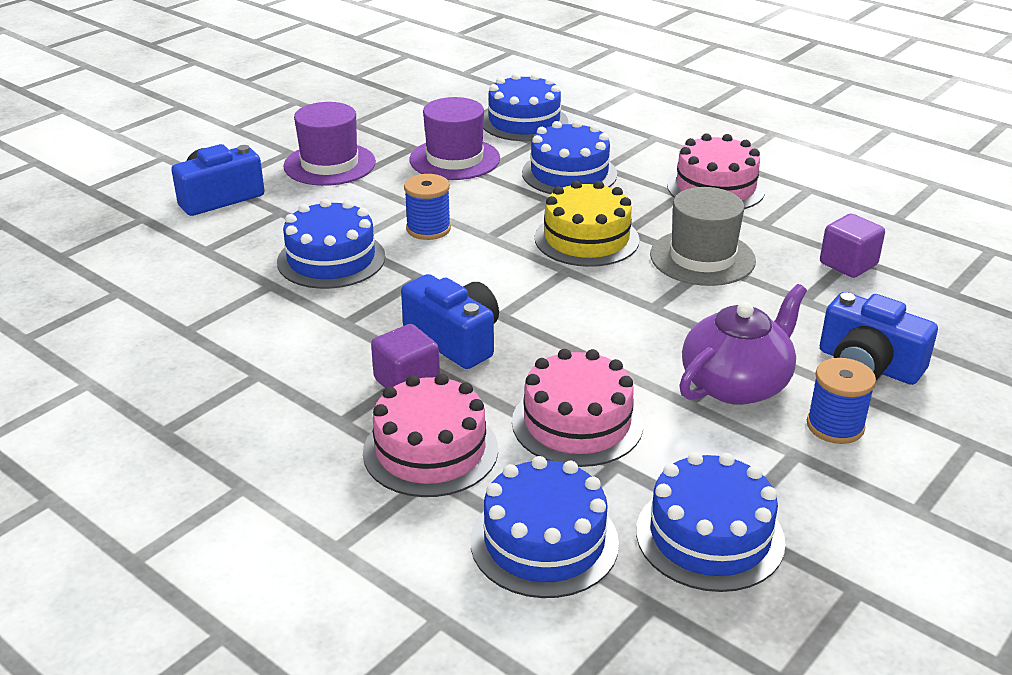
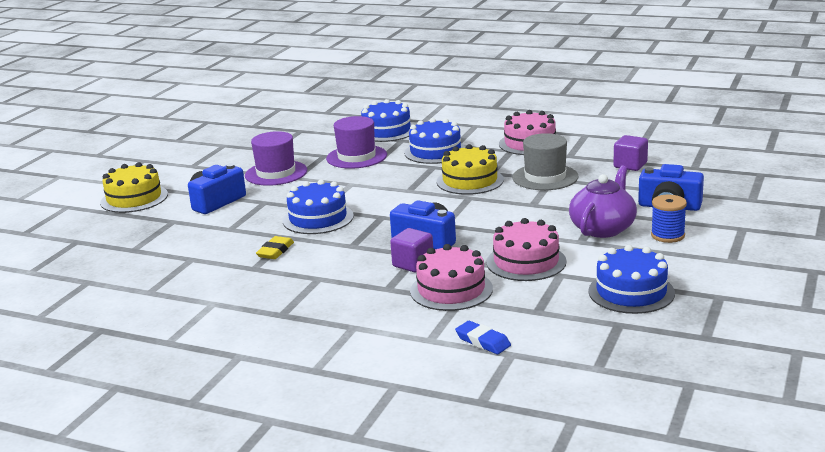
camera: 15 degrees left, 10 degrees down
blue spool [404,174,451,240] -> none
blue cake [471,456,619,598] -> none
none -> yellow cake [100,162,168,213]
none -> yellow eraser [256,236,294,259]
none -> blue eraser [455,321,511,354]

